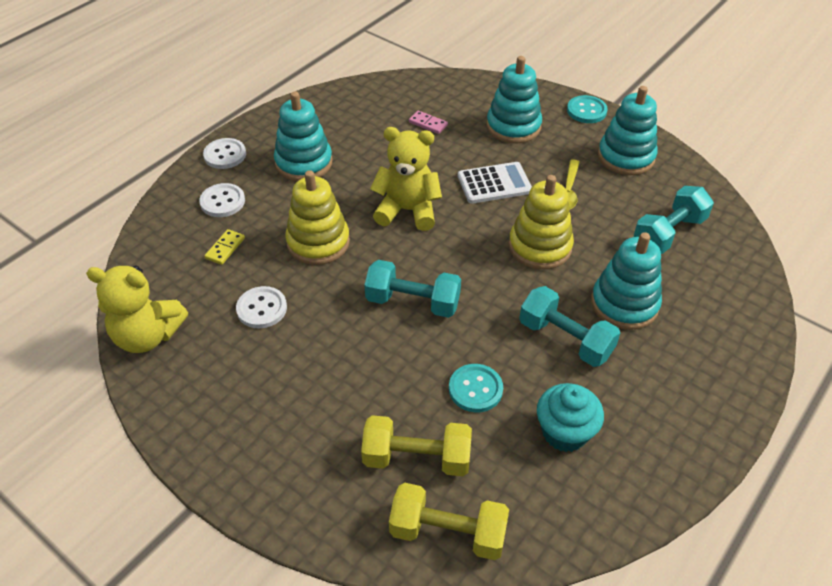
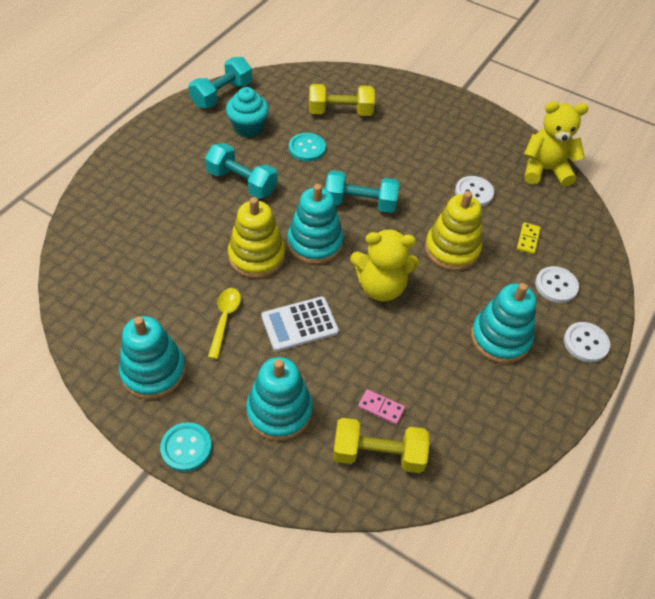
camera: 170 degrees right, 5 degrees up
yellow dumbbell [389,483,509,560] -> yellow dumbbell moved to [333,418,429,473]
turquoise stacking toy [591,232,662,330] -> turquoise stacking toy moved to [287,184,343,264]
turquoise dumbbell [634,186,714,254] -> turquoise dumbbell moved to [189,57,252,108]

